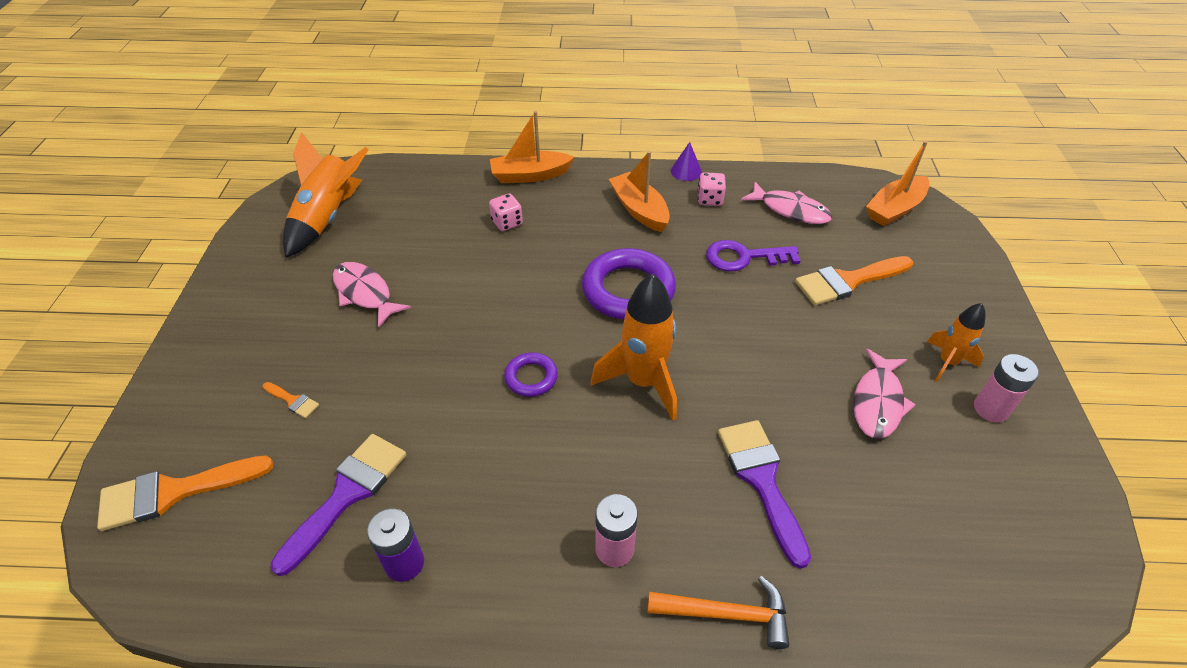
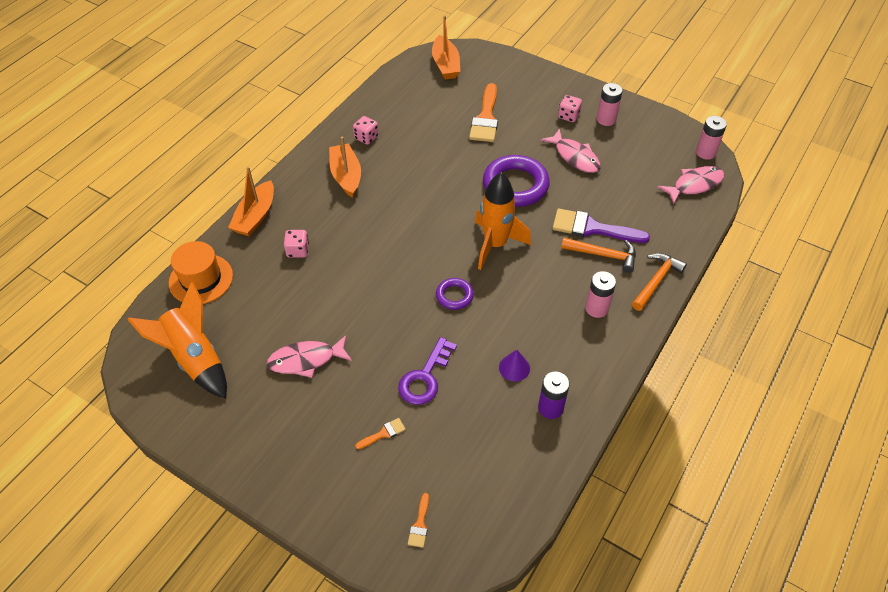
camera: 60 degrees left, 5 degrees up
orange brush [97,455,273,531] -> orange brush [408,493,429,548], size x0.46
purple brush [270,434,406,576] -> none
purple ring [582,248,676,320] -> purple ring moved to [483,155,550,207]
orange boat [609,151,670,232] -> orange boat turned 75 degrees clockwise [329,136,361,198]
purple cone [671,142,702,181] -> purple cone moved to [499,350,530,381]
purple key [706,240,800,272] -> purple key moved to [398,337,457,405]
pink fish [741,182,832,224] -> pink fish moved to [658,166,724,204]
orange rocket [927,303,986,382] -> pink dice [558,95,582,122]
none -> orange hat [169,241,233,304]
none -> orange hammer [561,238,636,273]
none -> pink battery [696,116,727,160]

